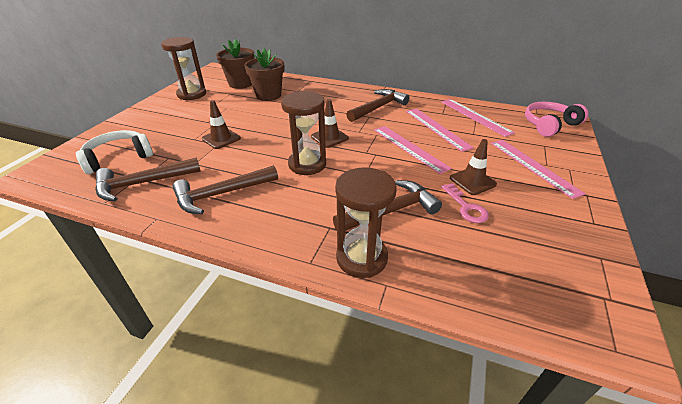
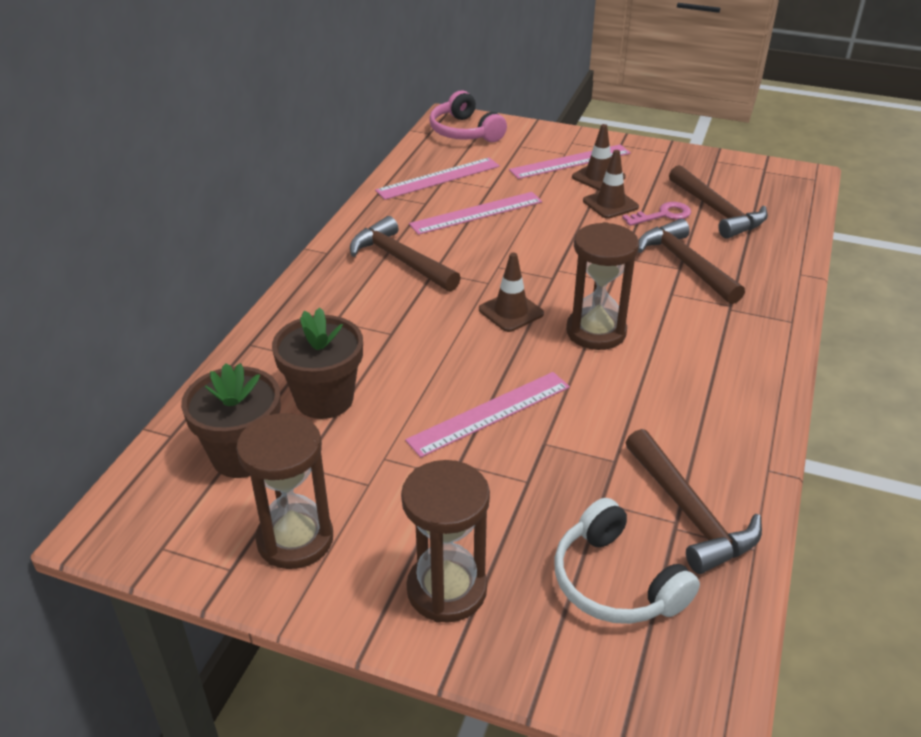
camera: 90 degrees left, 0 degrees up
brown hammer [173,165,278,214] -> brown hammer moved to [669,165,768,239]
brown traffic cone [202,100,241,149] -> brown traffic cone moved to [572,124,626,191]
brown hourglass [335,167,396,278] -> brown hourglass moved to [401,460,490,623]
pink ruler [374,126,452,174] -> pink ruler moved to [405,372,570,458]

